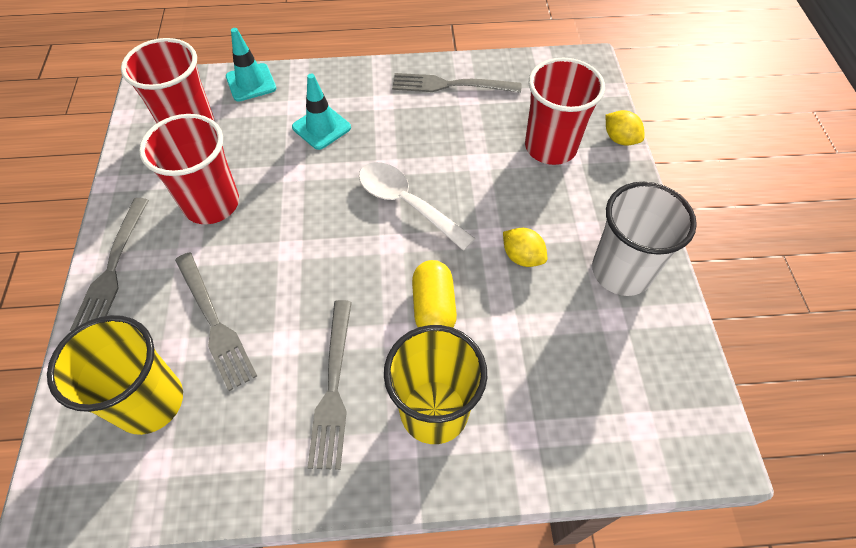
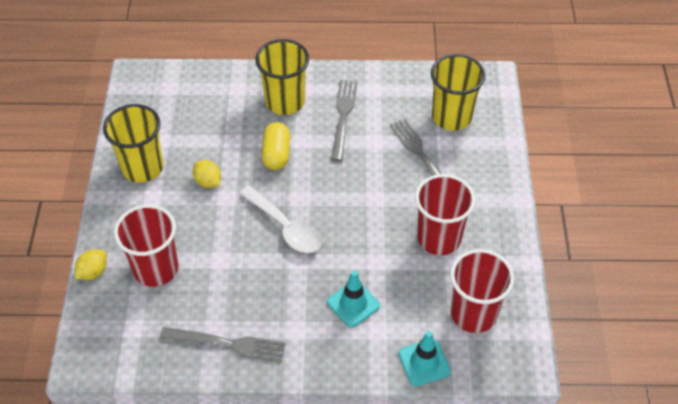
camera: 175 degrees left, 5 degrees down
grey fork [70,198,149,331] -> none
white cup [592,182,697,296] -> yellow cup [103,104,164,183]
yellow lemon [606,110,645,146] -> yellow lemon turned 75 degrees clockwise [75,249,107,280]

